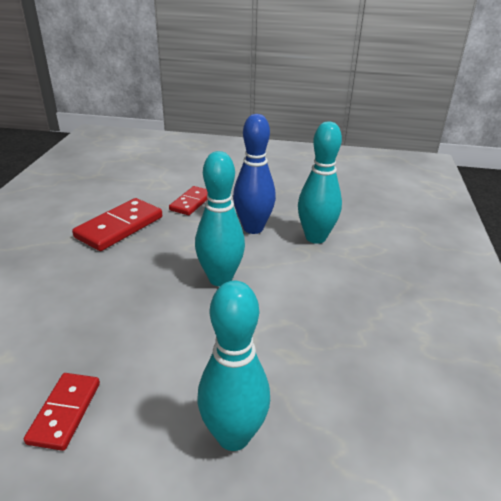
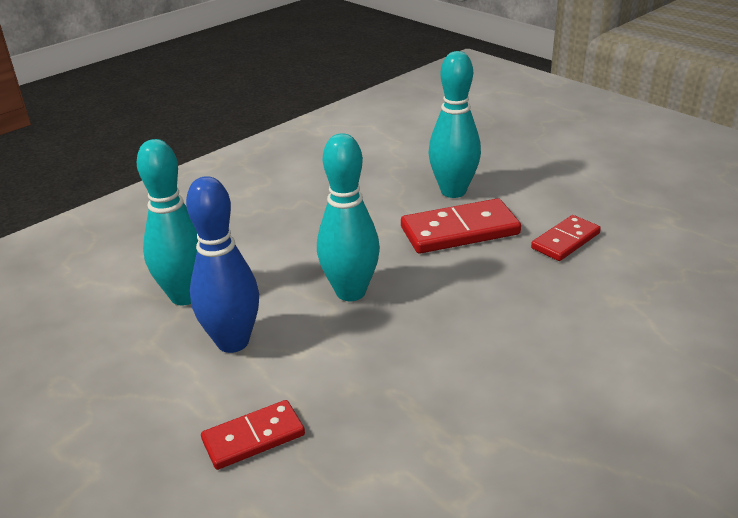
camera: 140 degrees left, 0 degrees up
red domino [72,198,162,251] -> red domino moved to [401,198,521,254]

